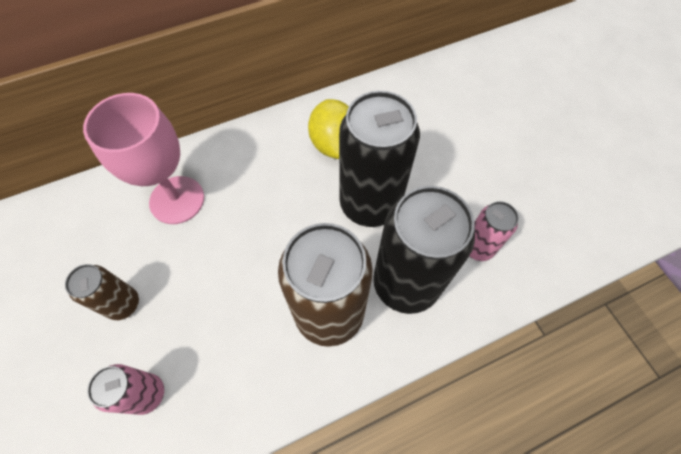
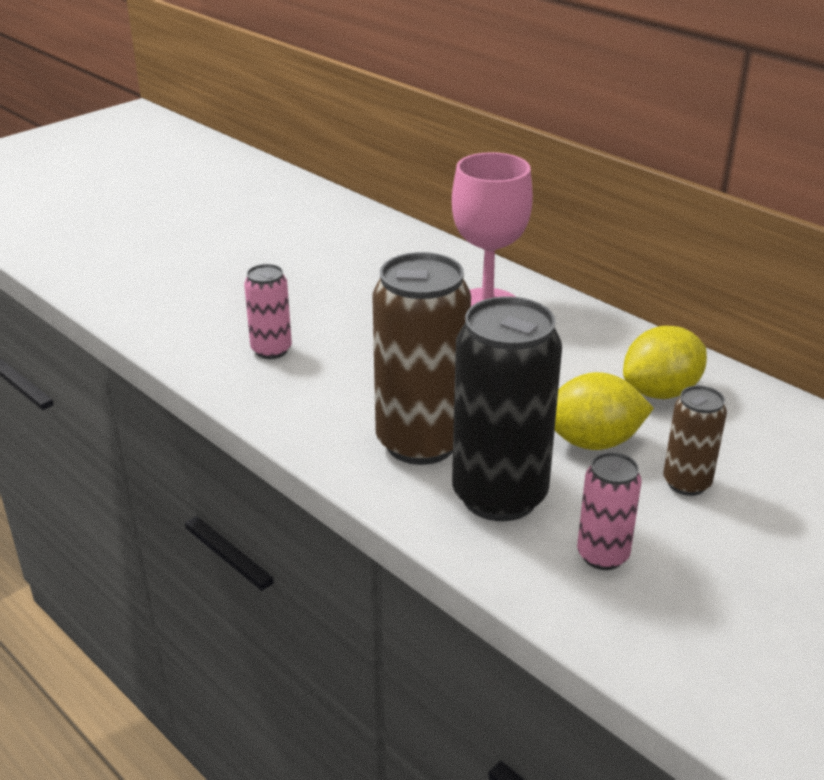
camera: 70 degrees right, 30 degrees down
brown can [65,264,139,320] -> brown can moved to [663,385,727,496]
black can [339,91,420,227] -> yellow lemon [555,372,654,450]

